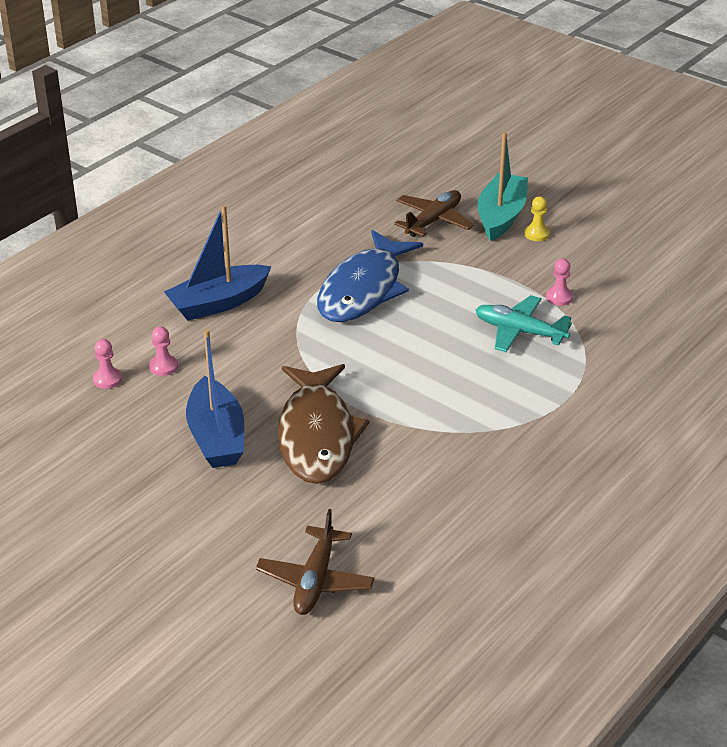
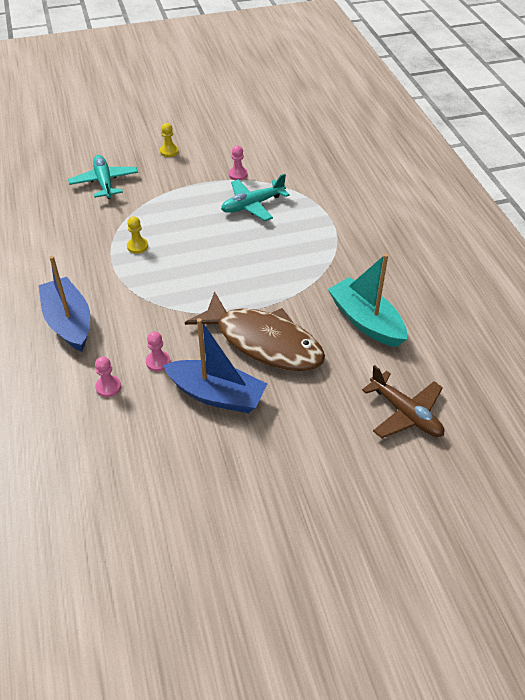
camera: 55 degrees left, 10 degrees up
pink pawn [93,339,122,389] -> pink pawn moved to [146,331,171,372]
blue boat [164,205,272,321] -> blue boat turned 150 degrees clockwise [39,256,90,352]
blue fish [317,230,423,322] -> yellow pawn [127,216,148,254]
brown plane [394,190,475,237] -> turquoise plane [68,155,138,199]
turquoise boat [477,132,528,241] -> turquoise boat moved to [328,254,407,347]

